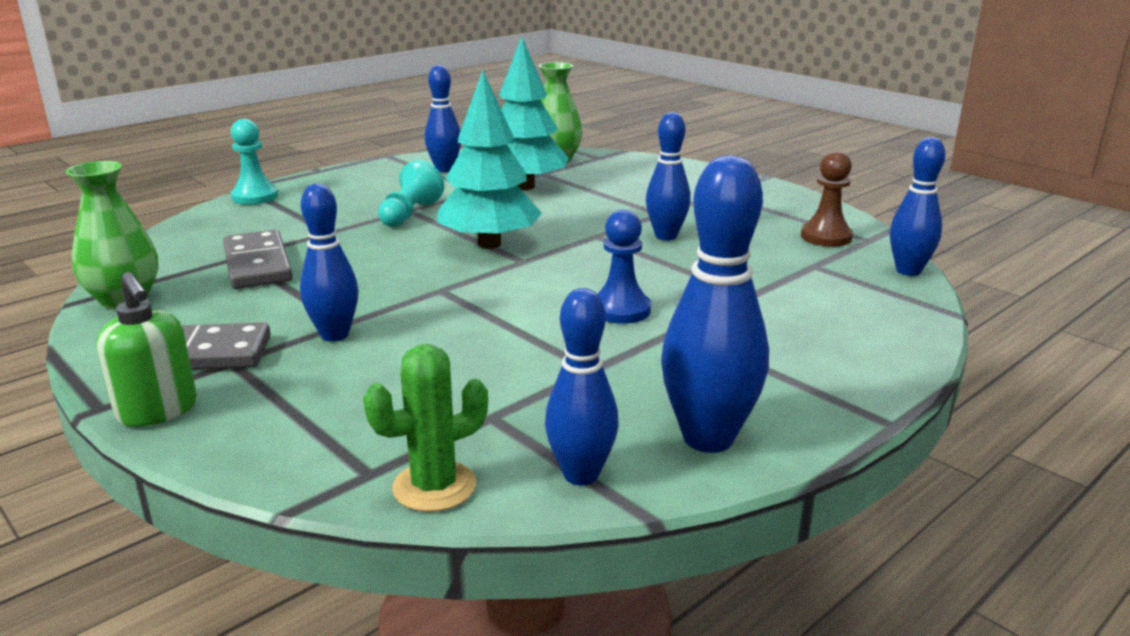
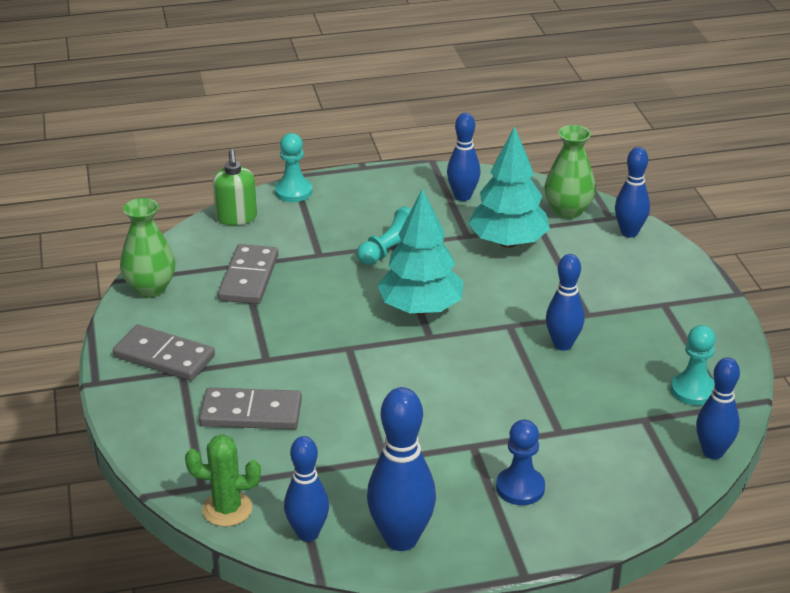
camera: 30 degrees right, 10 degrees up
green soap dispenser [96,272,197,427] -> green soap dispenser moved to [213,149,257,225]
blue bowling pin [300,184,359,342] -> blue bowling pin moved to [615,147,650,238]
blue pawn [597,210,651,324] -> blue pawn moved to [496,420,545,505]
brown pawn [801,151,853,247] -> turquoise pawn [671,325,716,406]
none -> grey domino [199,388,302,430]

